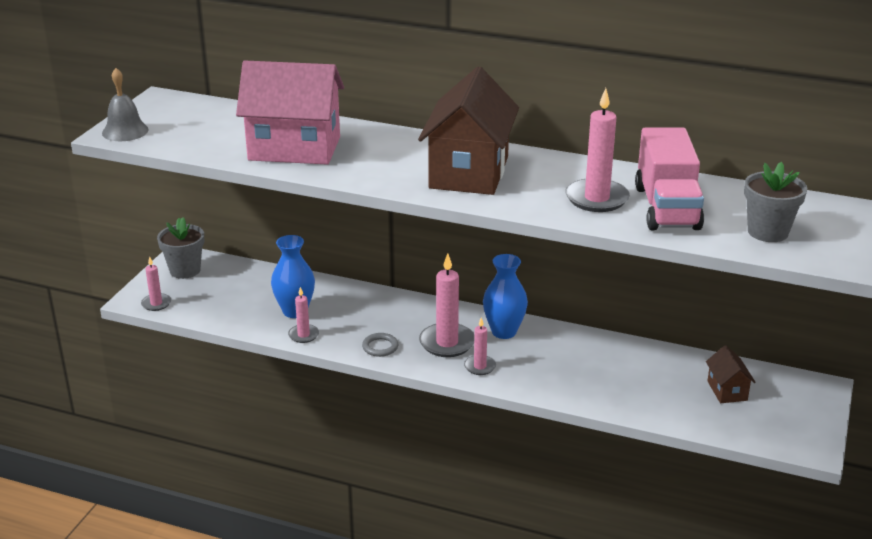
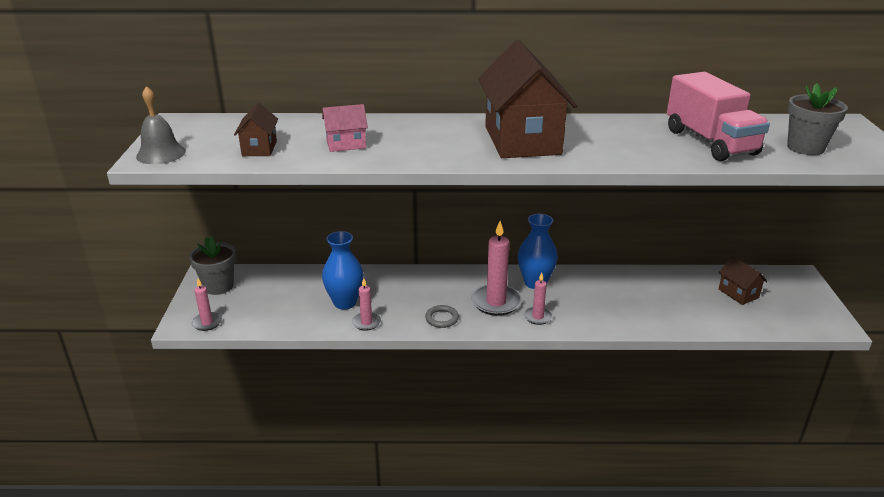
camera: 20 degrees left, 0 degrees up
pink house [236,60,344,165] -> pink house [322,104,368,152], size x0.45
pink candle [565,88,630,212] -> none
none -> brown house [234,102,278,156]

